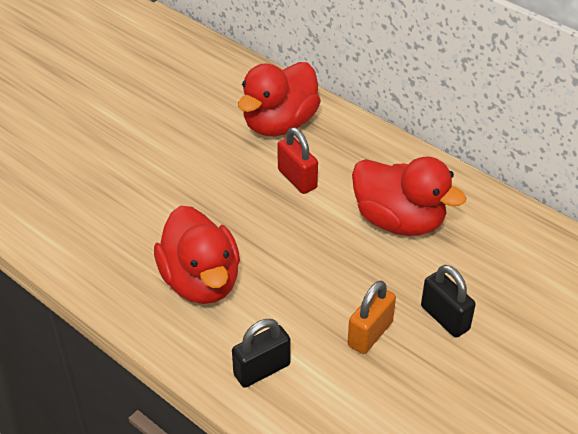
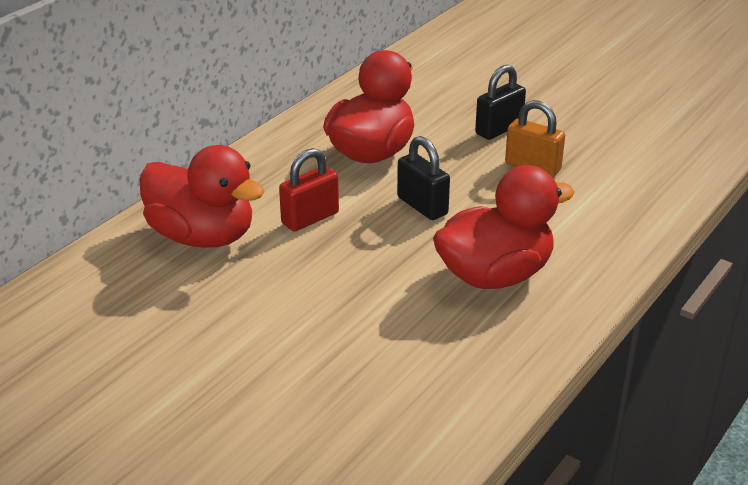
camera: 95 degrees left, 10 degrees down
black padlock [232,319,291,388] -> black padlock moved to [397,136,450,220]

